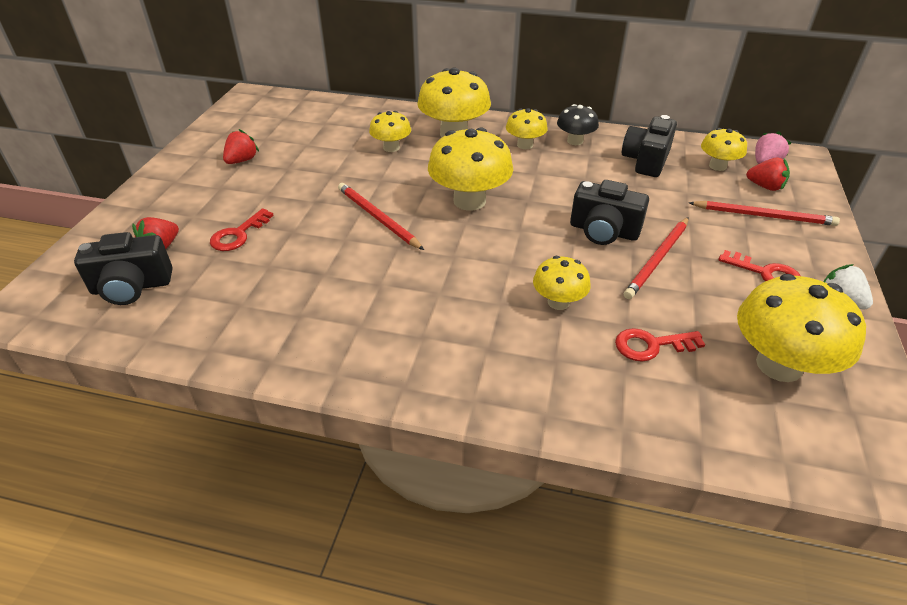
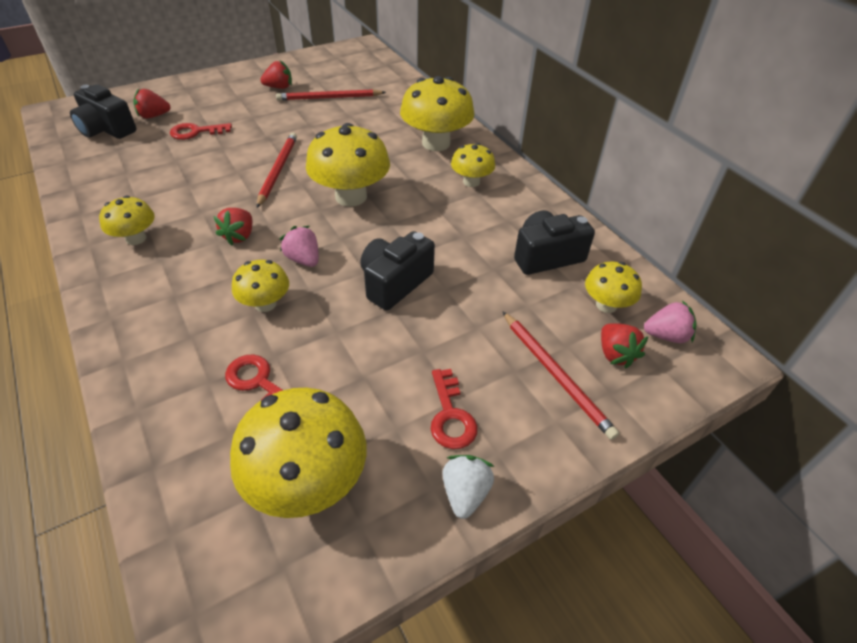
camera: 45 degrees right, 5 degrees up
yellow mushroom [369,111,411,152] -> yellow mushroom moved to [99,196,155,245]
black mushroom [557,104,599,145] -> none
black camera [570,180,649,245] -> black camera turned 60 degrees clockwise [360,231,435,310]
red pencil [624,217,689,299] -> red pencil moved to [276,89,386,101]
none -> red strawberry [213,208,252,246]
none -> pink strawberry [280,226,319,267]

